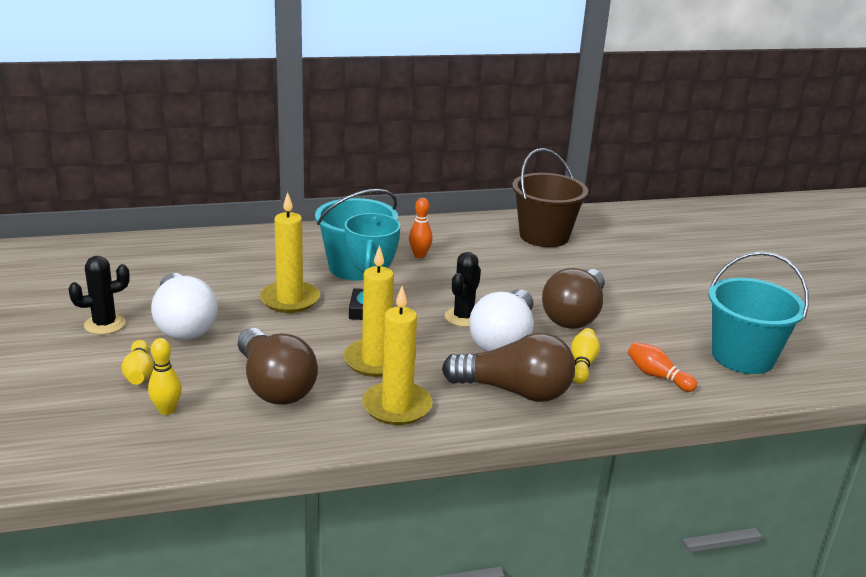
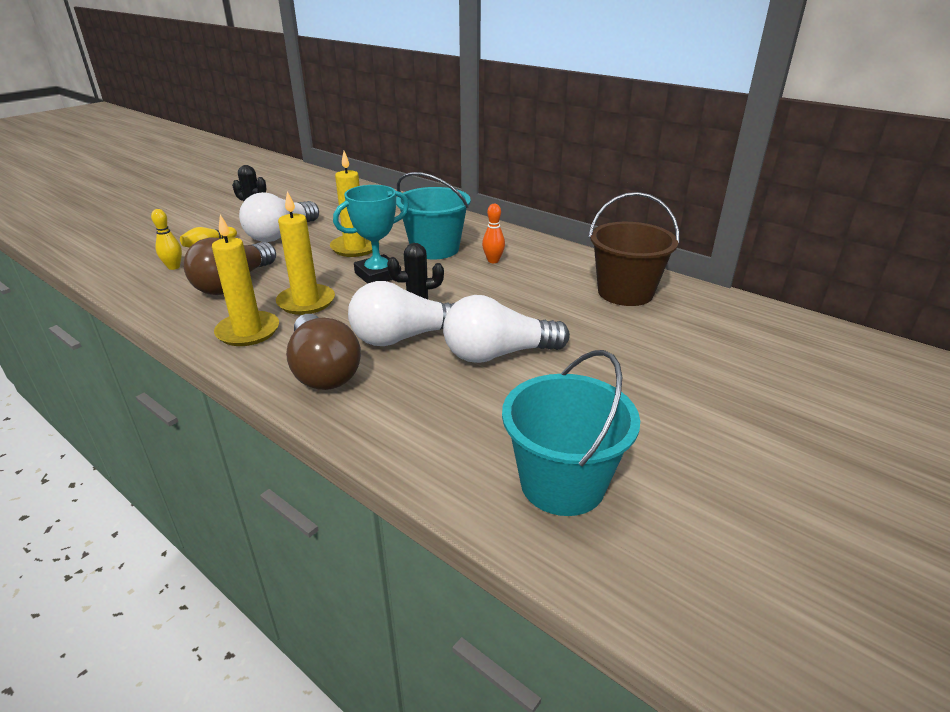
camera: 55 degrees right, 5 degrees up
brown light bulb [542,268,605,329] -> white light bulb [443,295,570,363]
yellow bowling pin [571,328,600,384] -> none
orange bowling pin [628,342,697,392] -> none

